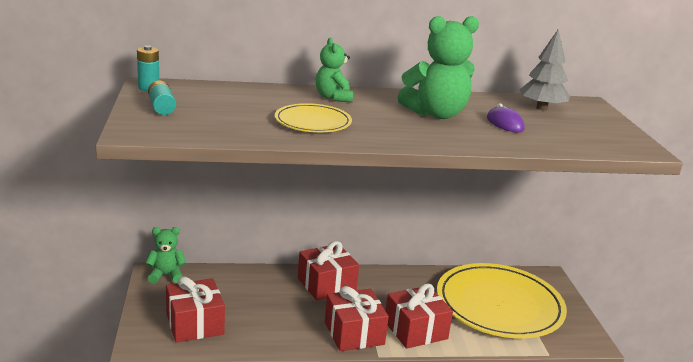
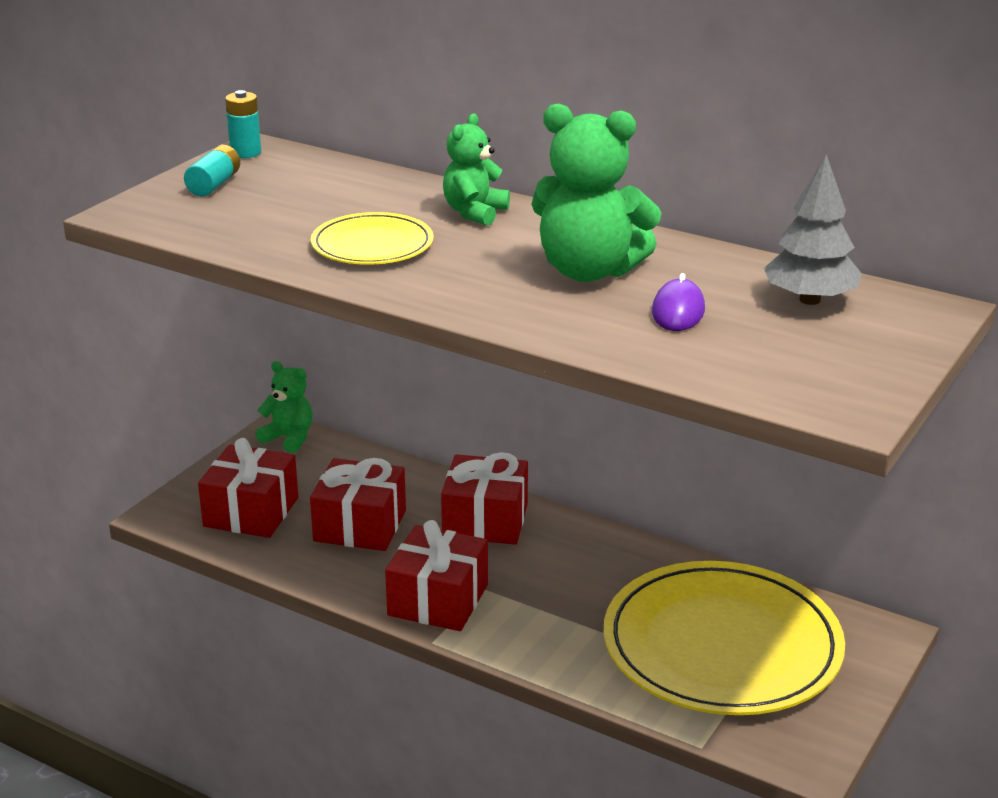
camera: 40 degrees right, 5 degrees up
red gift [386,284,453,349] -> red gift moved to [310,458,406,551]

